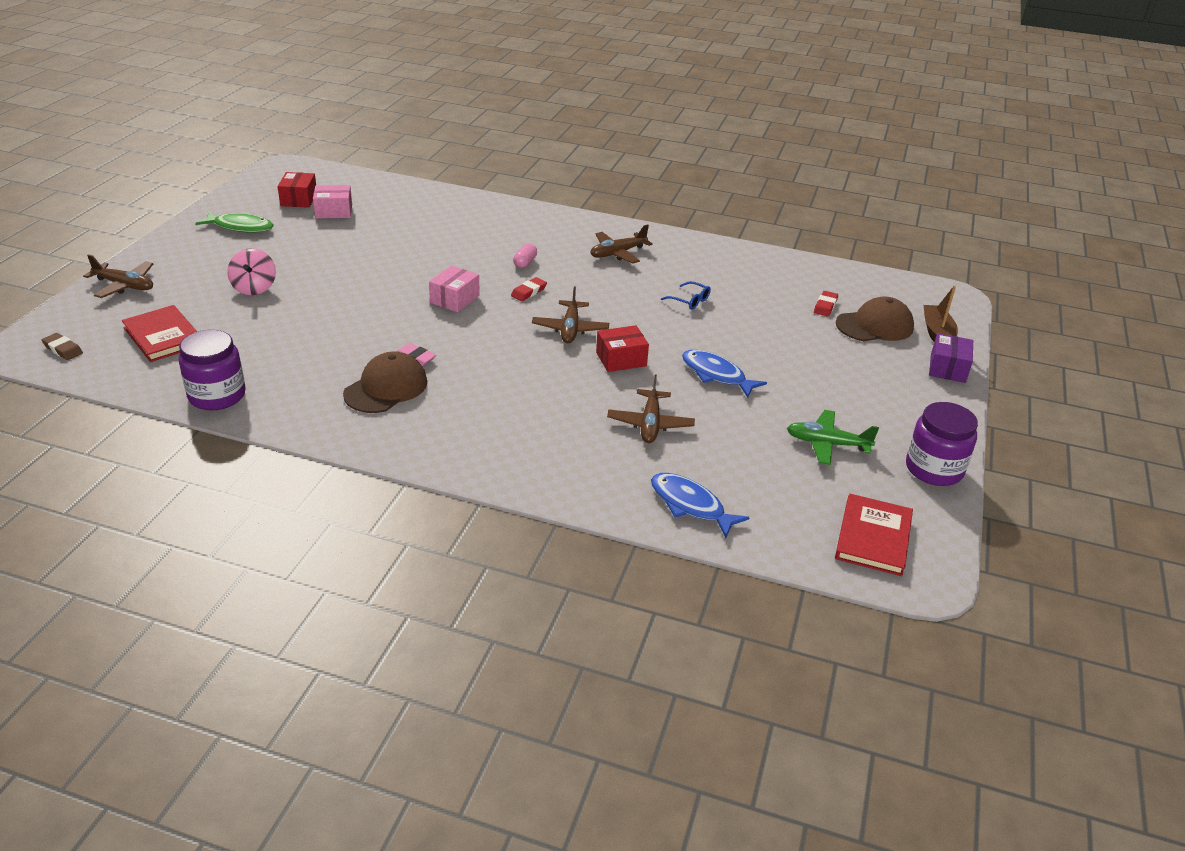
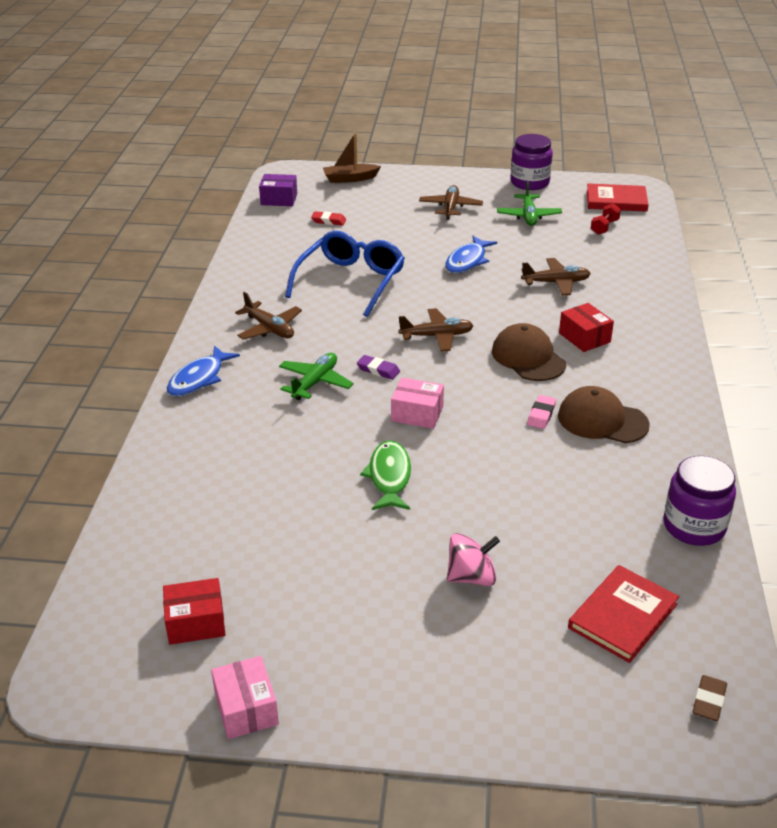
camera: 100 degrees left, 0 degrees up
brown plane [83,254,153,298] -> brown plane moved to [419,185,483,220]
green fish [195,212,273,233] -> green fish moved to [360,440,411,510]
pink box [313,185,352,219] -> pink box moved to [211,656,279,739]
red eraser [511,277,547,301] -> purple eraser [357,355,400,380]
pink capsule [513,244,537,268] -> green plane [279,353,354,400]
red box [596,325,649,372] -> red box moved to [559,303,614,352]
blue fish [651,473,750,538] -> blue fish moved to [167,345,240,396]
blue glasses [661,281,711,309] -> blue glasses [285,231,405,317], size x2.49
brown cap [836,296,914,341] -> brown cap moved to [492,323,566,381]
purple box [929,333,973,383] -> purple box moved to [259,174,297,206]
none -> red dumbbell [591,204,621,235]

